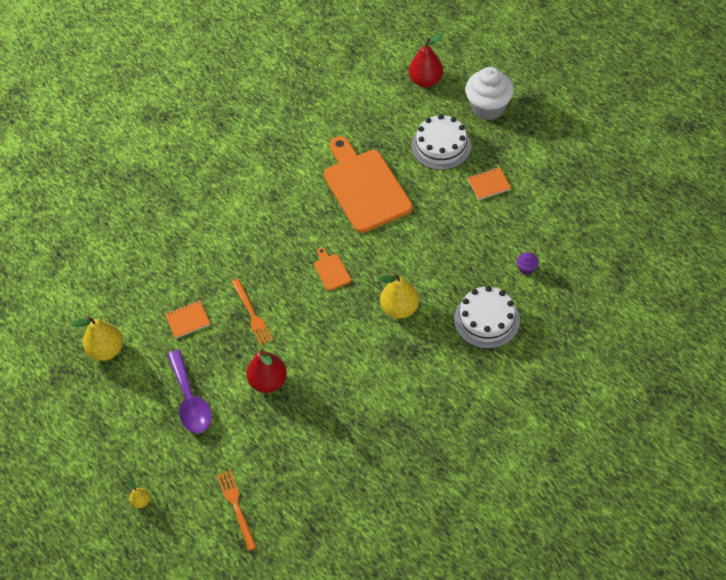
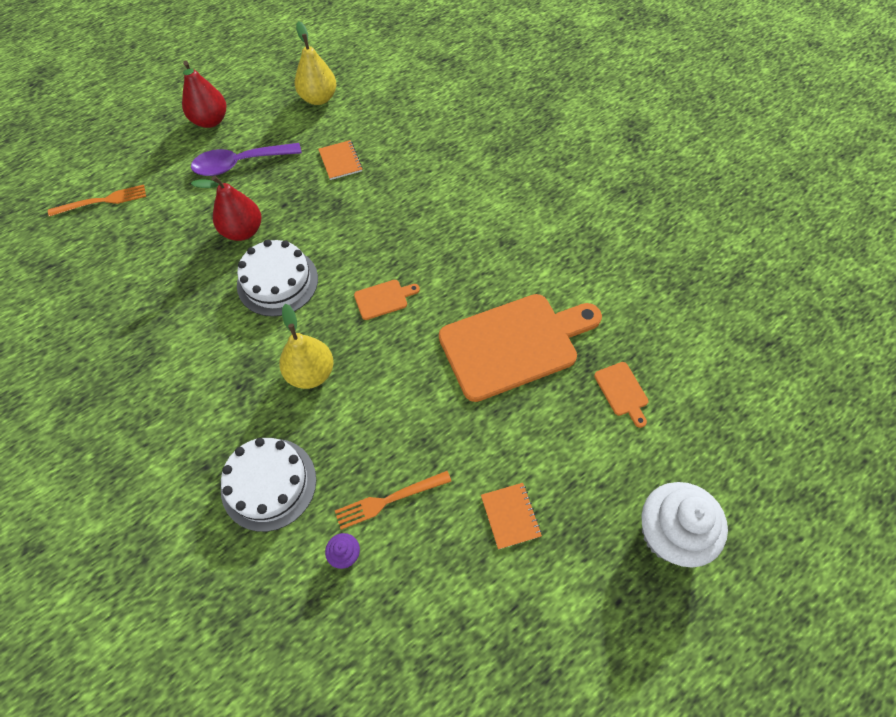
camera: 90 degrees right, 5 degrees up
yellow pear [128,480,150,508] -> none
orange fork [232,279,273,345] -> orange fork moved to [335,471,451,530]
red pear [409,33,443,87] -> red pear moved to [182,61,226,128]
white cake [411,114,471,170] -> white cake moved to [237,239,318,317]
none -> orange cutting board [594,362,648,428]

